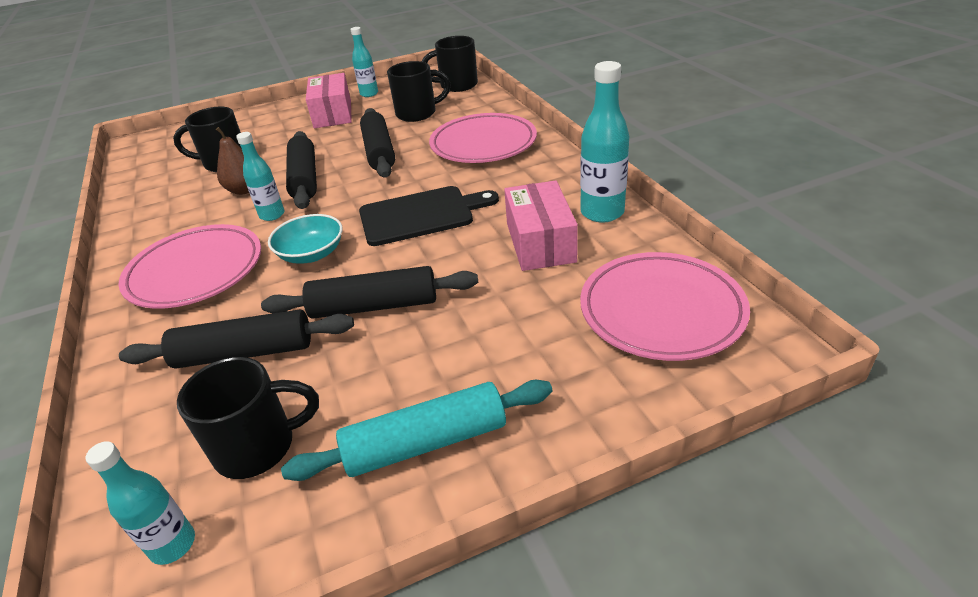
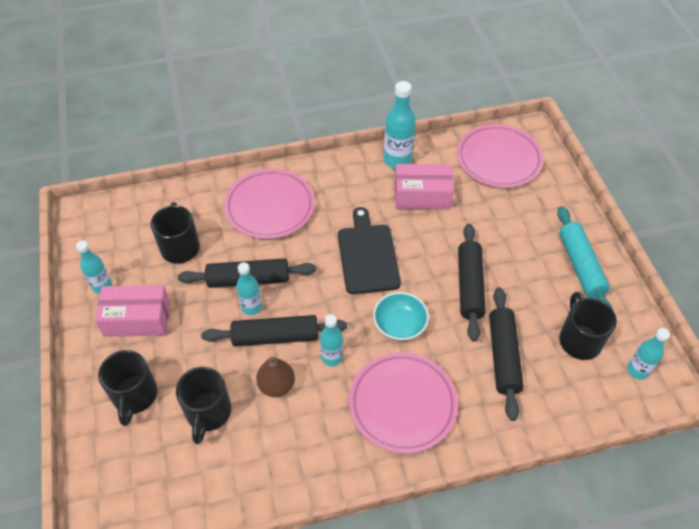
camera: 85 degrees left, 15 degrees up
black mug [421,36,478,92] -> black mug moved to [98,350,157,426]
none -> turquoise bottle [236,262,262,315]

